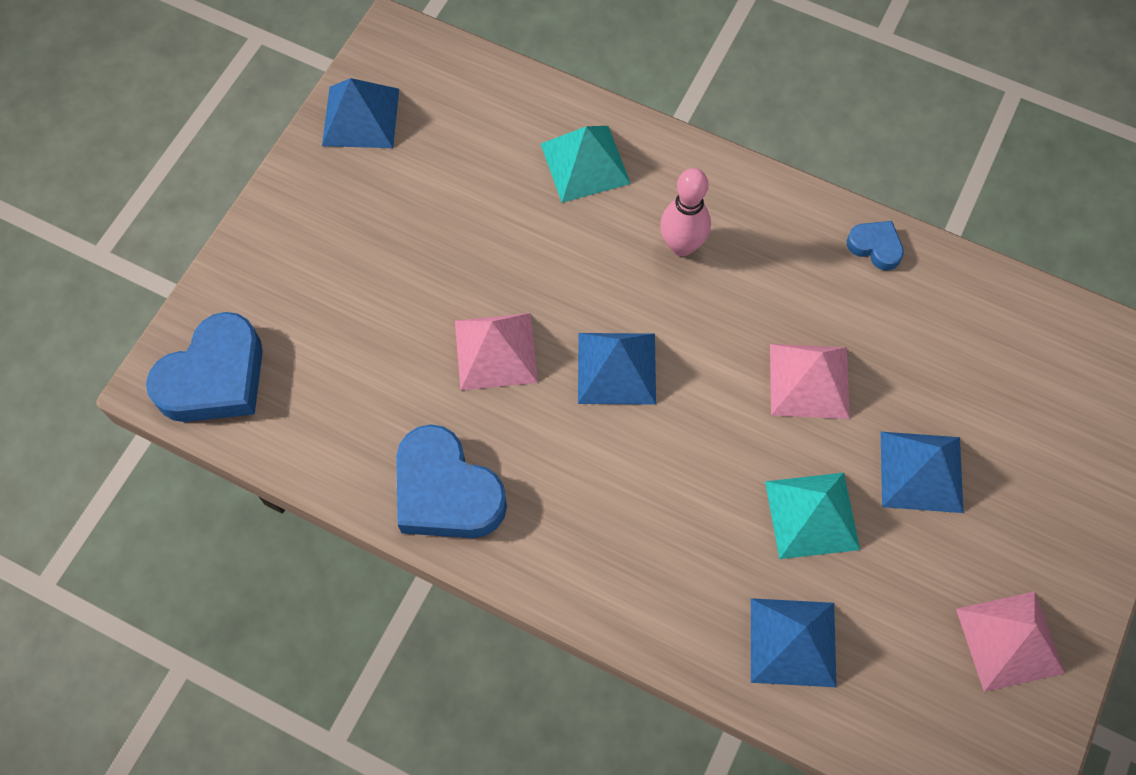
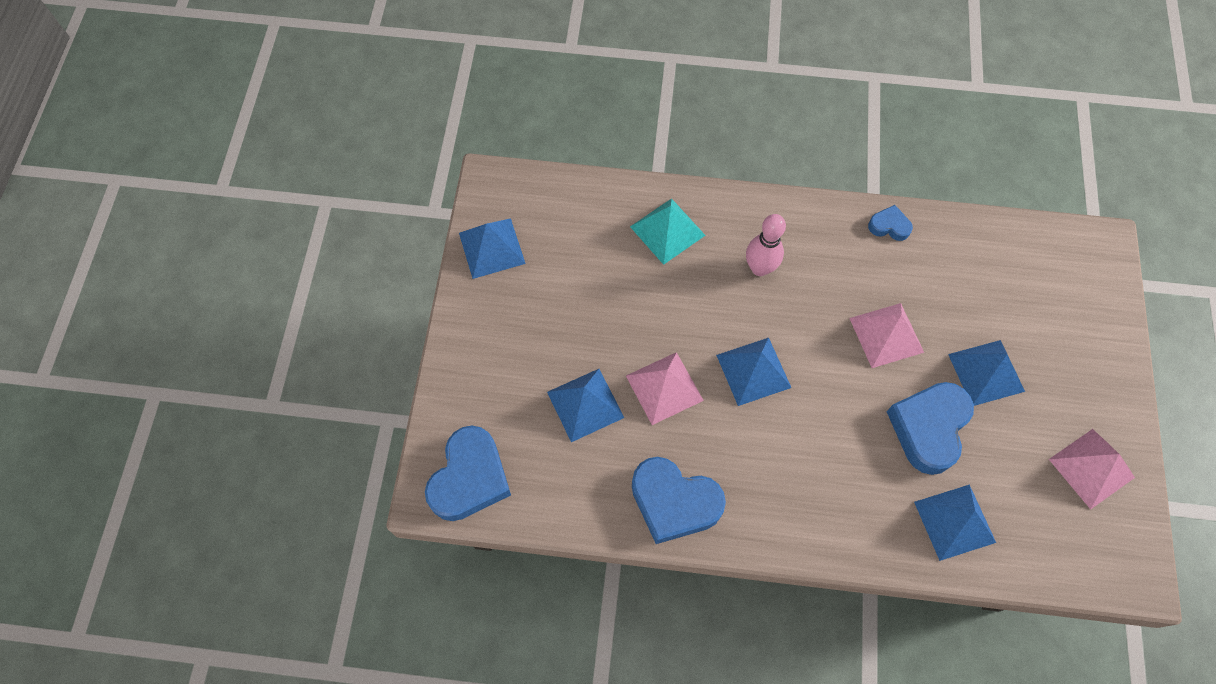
camera: 20 degrees left, 0 degrees up
turquoise pyramid [765,473,860,559] -> blue heart [887,382,974,475]
none -> blue pyramid [547,369,624,442]

